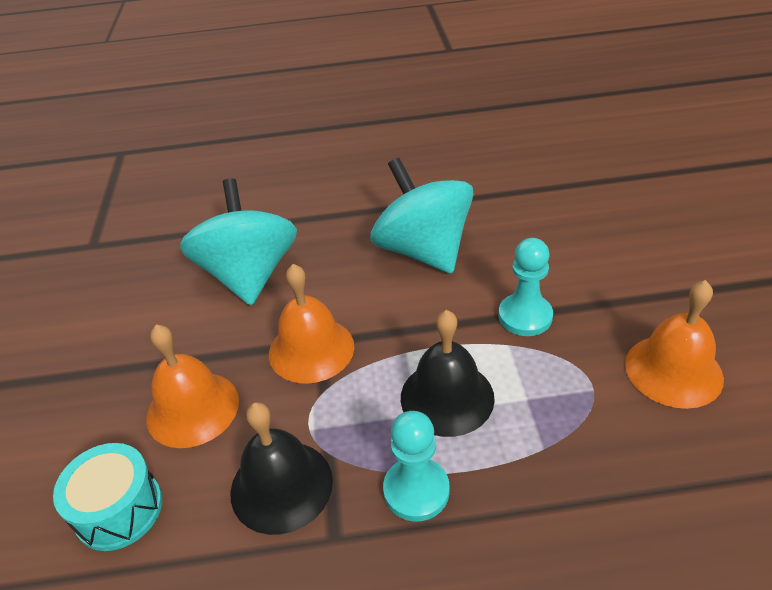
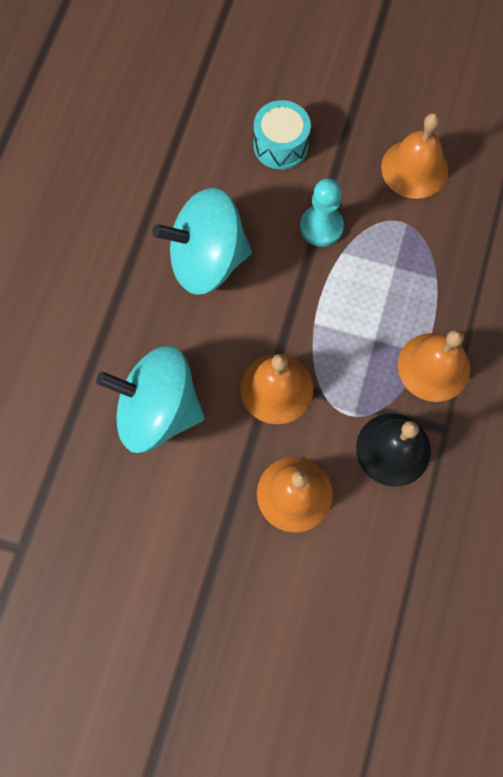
camera: 70 degrees left, 30 degrees up
turquoise drum [53,443,162,551] -> turquoise drum moved to [254,100,311,170]
turquoise pawn [383,411,450,522] -> orange bell [398,330,470,402]
black bell [401,310,495,437] -> none

